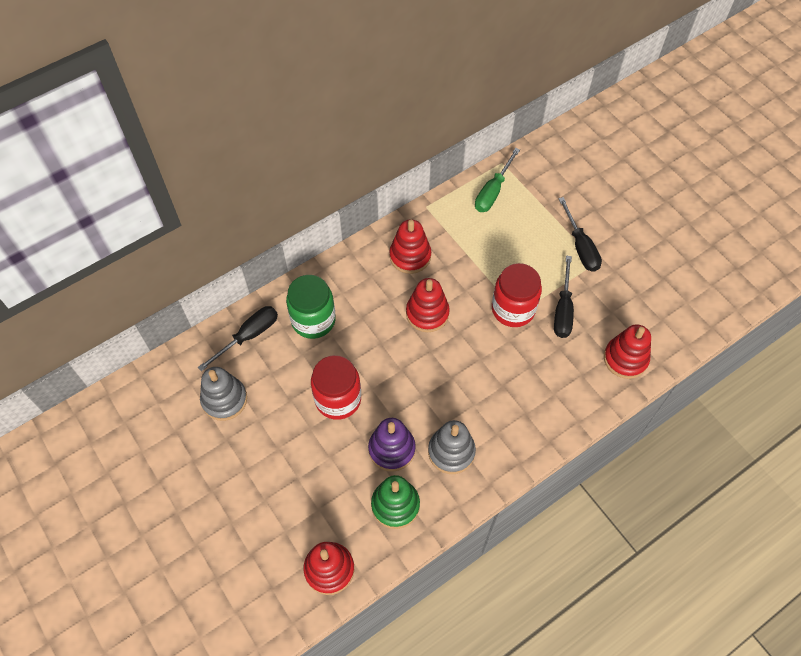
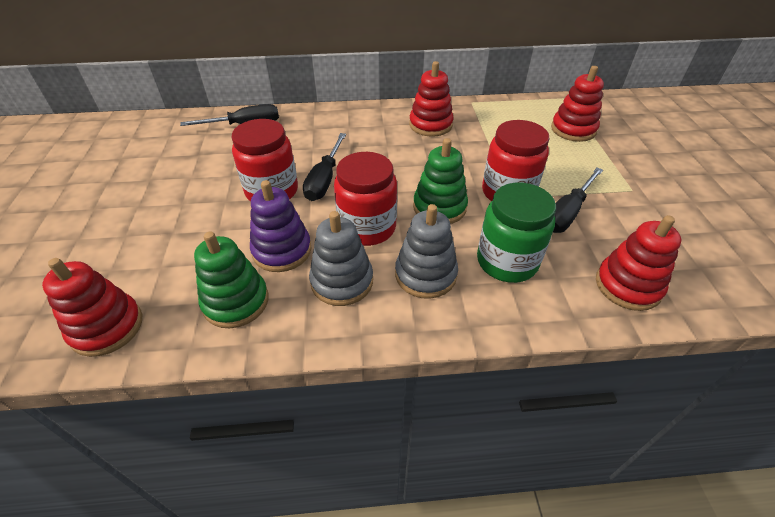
camera: 30 degrees right, 15 degrees down
grey stacking toy [200,367,247,421] -> grey stacking toy moved to [395,204,458,299]
green jar [286,275,336,339] -> green jar moved to [477,183,556,283]
red stacking toy [406,278,450,332] -> red stacking toy moved to [551,66,604,142]
green screwdriver [475,148,520,212] -> none
black screwdriver [559,197,602,272] -> black screwdriver moved to [303,133,346,201]
none -> red jar [334,152,397,246]
none -> green stacking toy [413,138,468,224]

